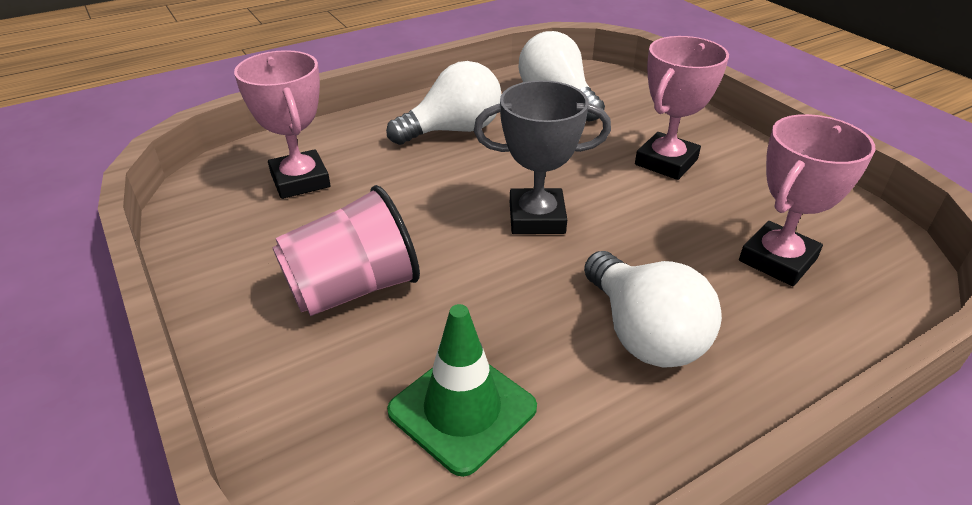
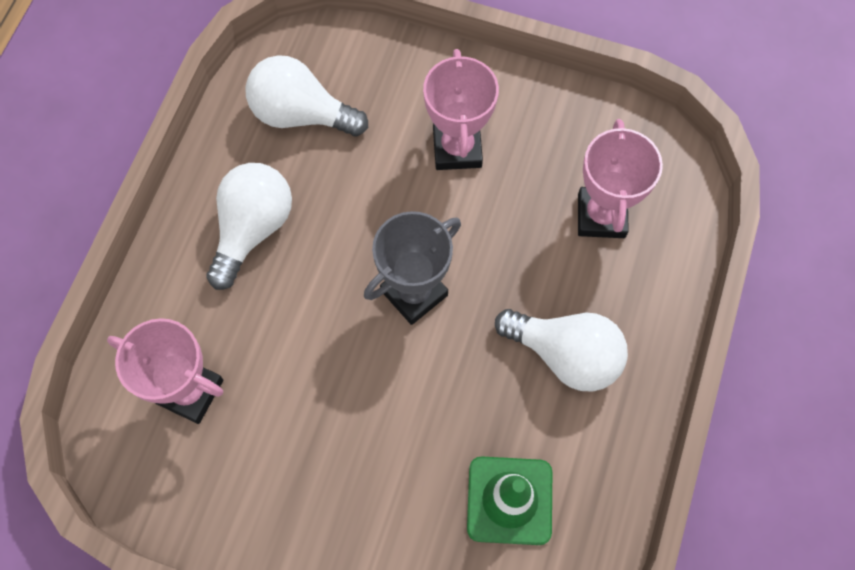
camera: 40 degrees left, 30 degrees up
pink cup [272,185,420,316] -> none

